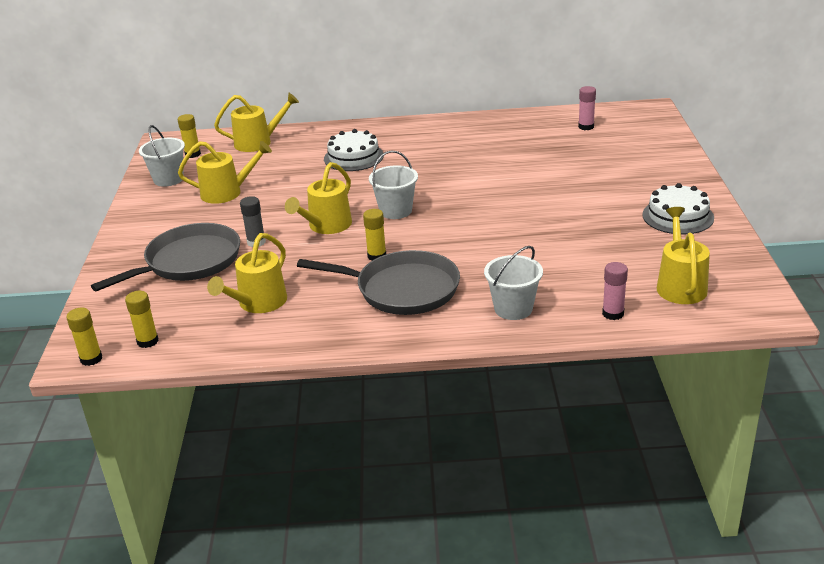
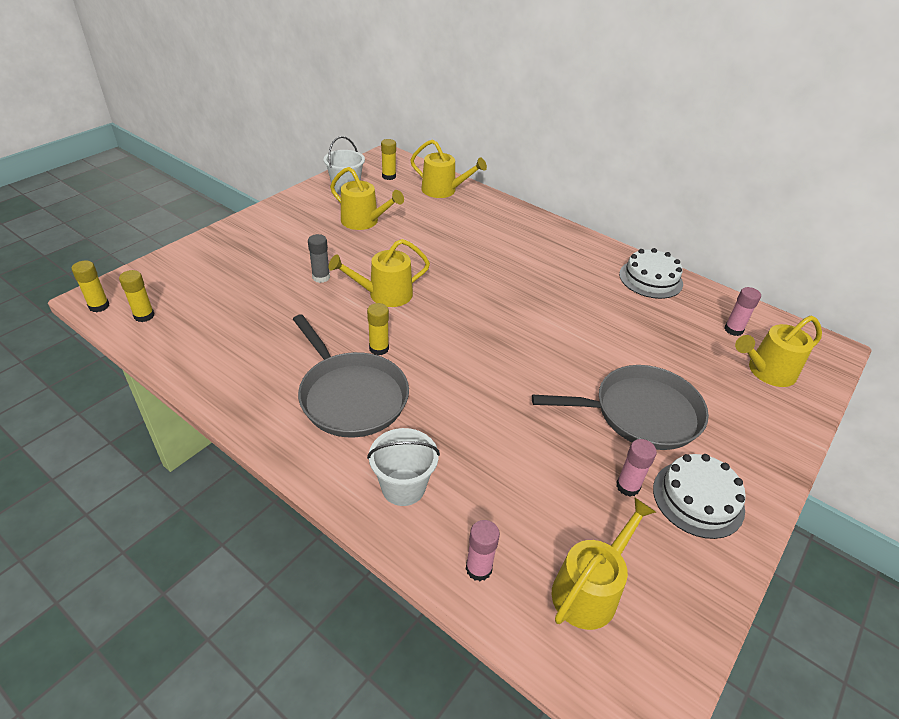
camera: 35 degrees right, 10 degrees up
grey pan [91,223,240,291] -> grey pan moved to [532,365,709,450]
yellow watering can [207,233,287,313] -> yellow watering can moved to [735,316,822,387]
white cake [324,129,384,171] -> white cake moved to [619,248,683,299]
white bucket [369,151,418,219] -> none
none -> pink glue stick [616,439,657,497]

